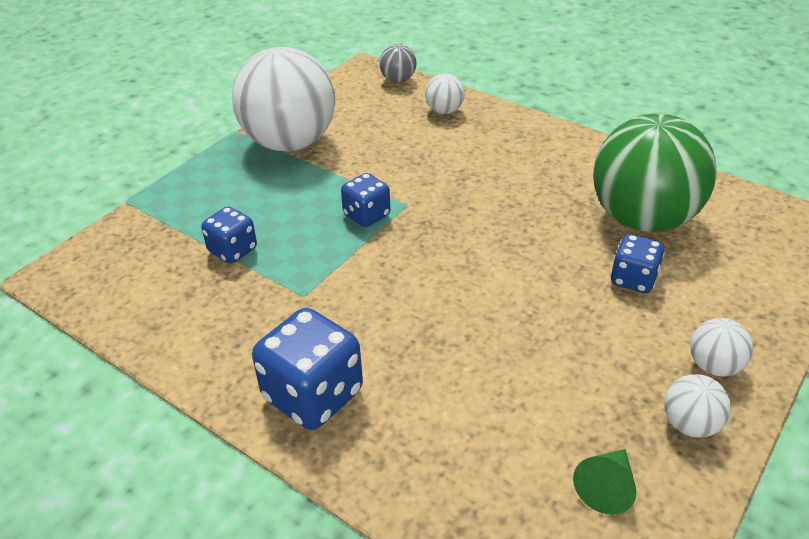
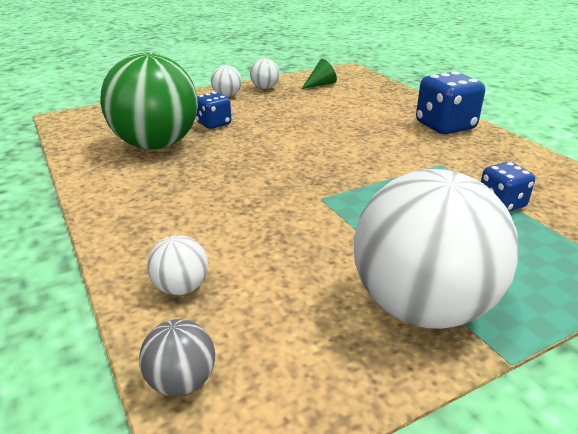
camera: 155 degrees left, 10 degrees down
blue dice [341,173,390,227] -> none

